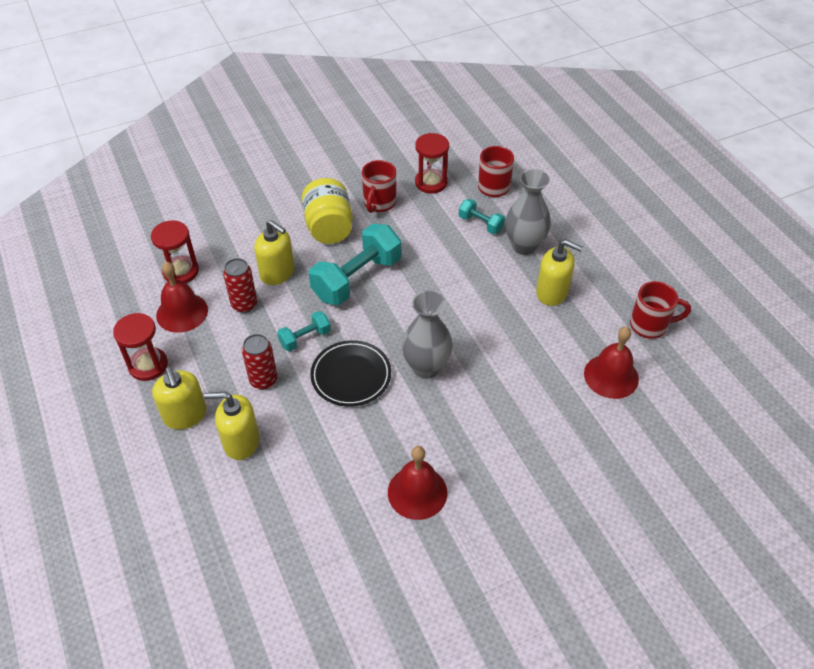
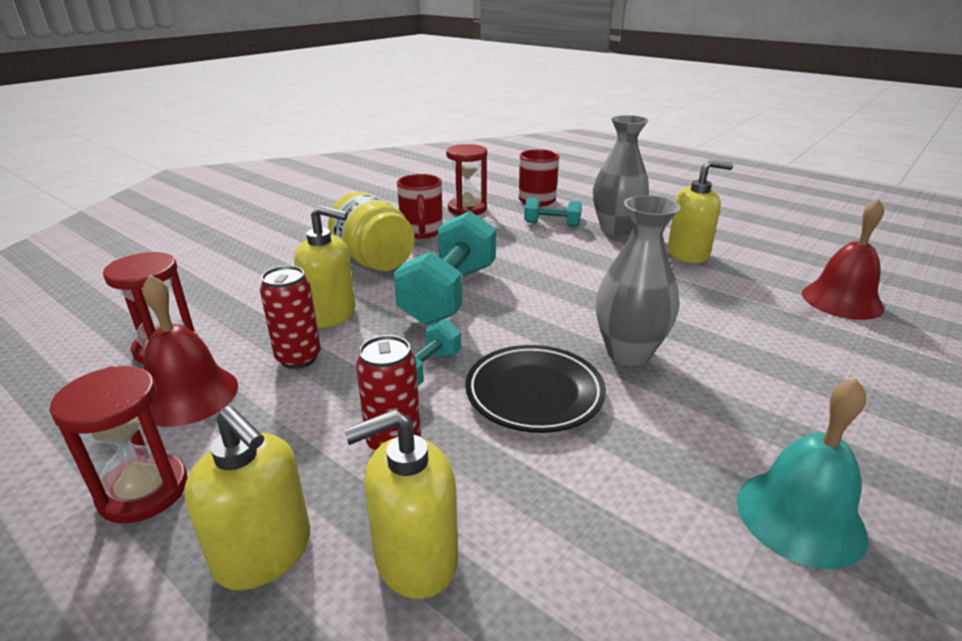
camera: 25 degrees left, 20 degrees down
red bell [388,446,447,520] -> turquoise bell [737,378,868,569]
red mug [630,281,691,339] -> none

